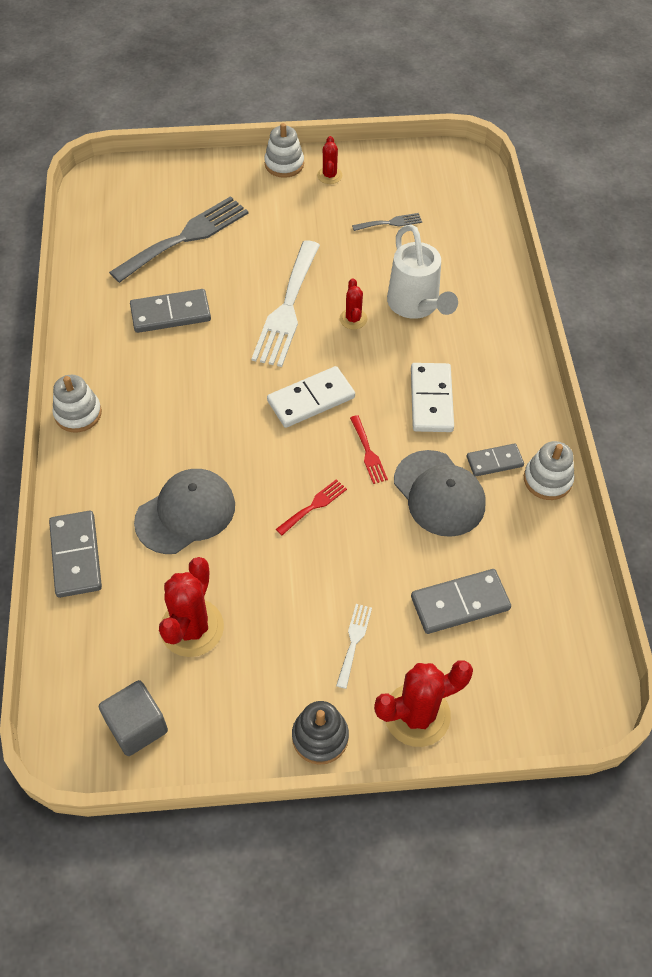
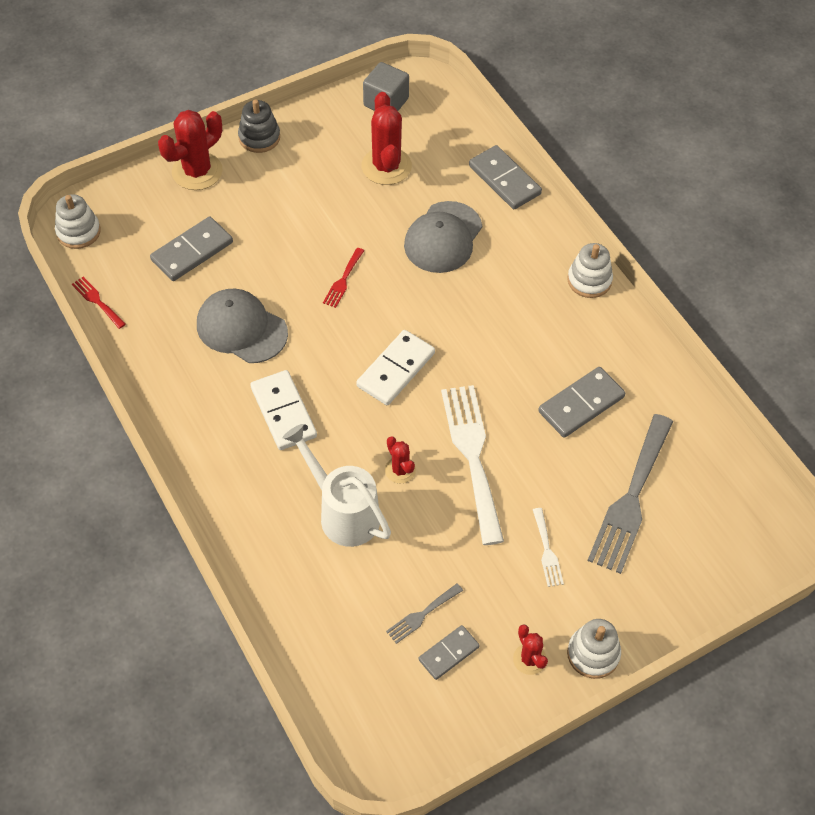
camera: 155 degrees right, 0 degrees up
white fork [336,604,372,689] -> white fork moved to [533,508,564,587]
red fork [350,415,388,484] -> red fork moved to [72,277,126,329]
grey domino [467,443,524,477] -> grey domino moved to [419,625,480,680]
white stacking toy [524,441,574,500] -> white stacking toy moved to [55,194,101,249]

